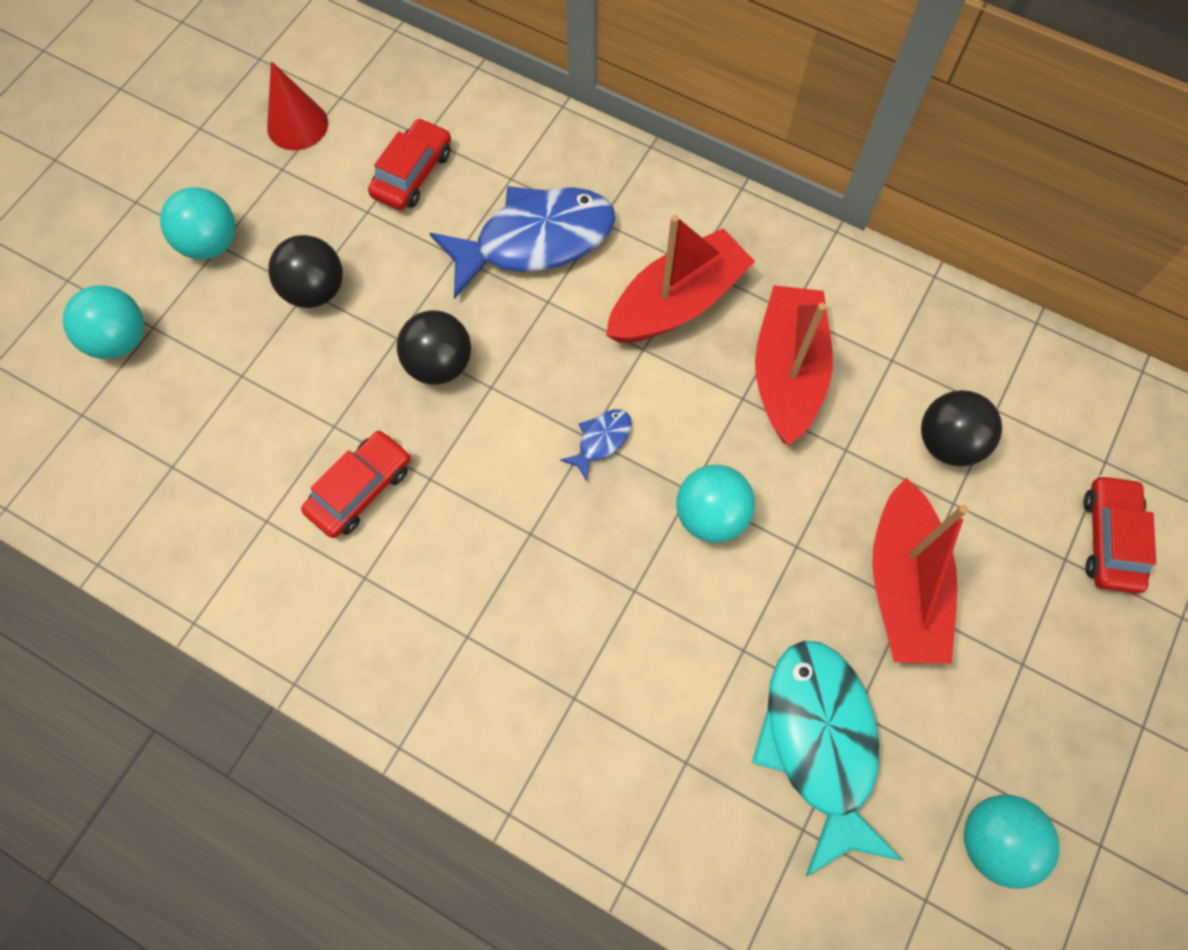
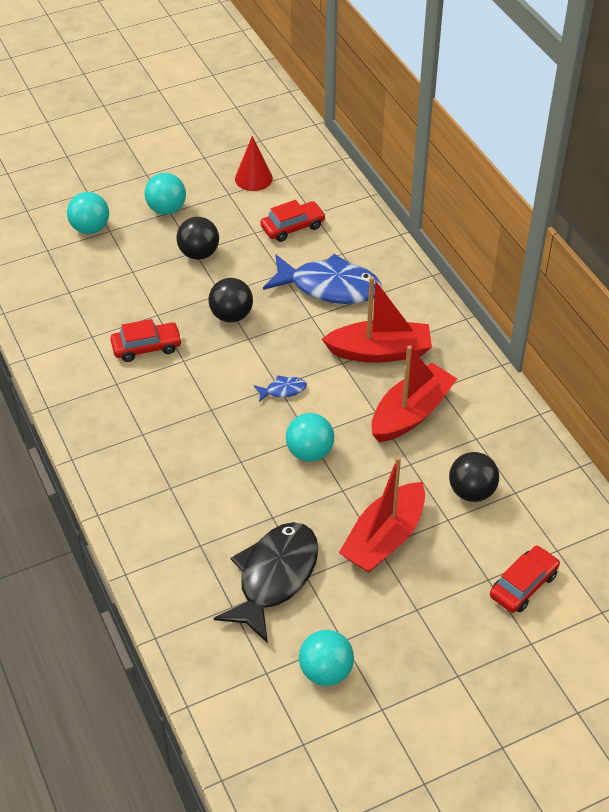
camera: 35 degrees right, 20 degrees down
turquoise fish [752,641,903,877] -> black fish [214,522,318,644]

